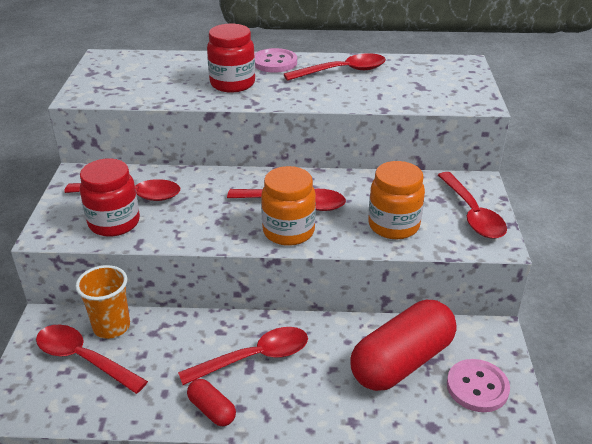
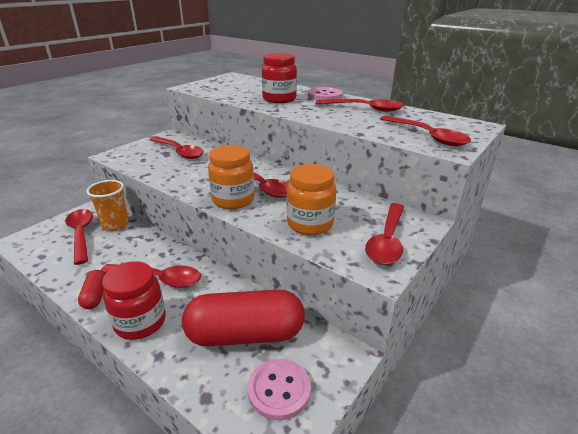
camera: 35 degrees right, 5 degrees down
red jar [80,158,140,237] -> red jar moved to [102,261,166,340]
none -> red spoon [380,116,471,146]

